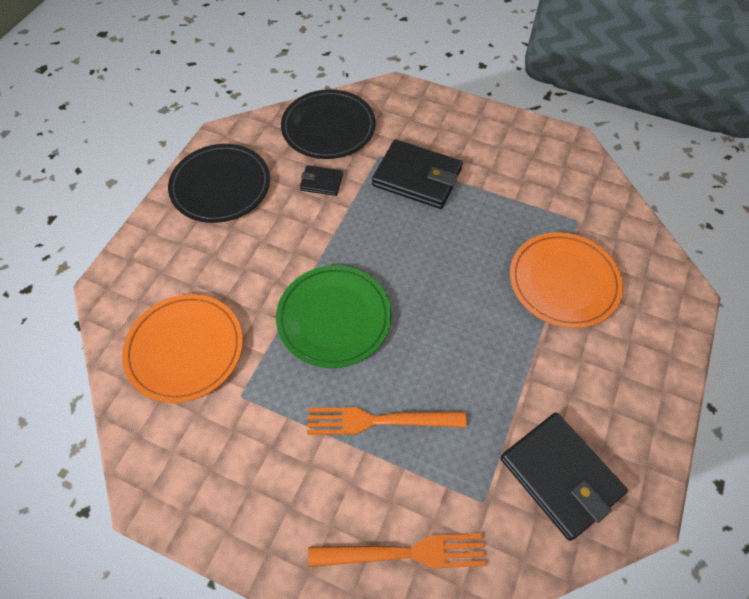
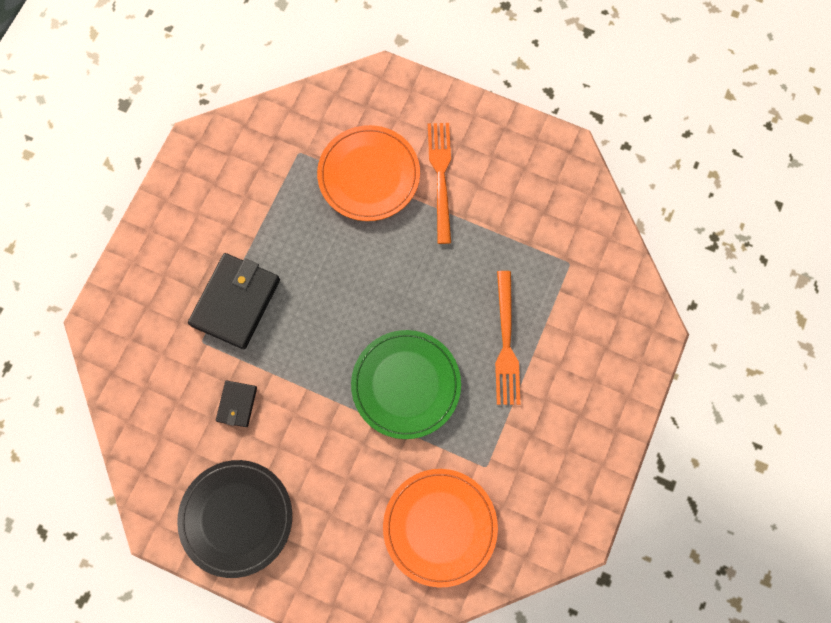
camera: 90 degrees left, 15 degrees up
black plate [281,89,376,159] -> none
orange fork [308,534,487,569] -> orange fork moved to [428,123,451,244]
black wallet [501,412,628,541] -> none

